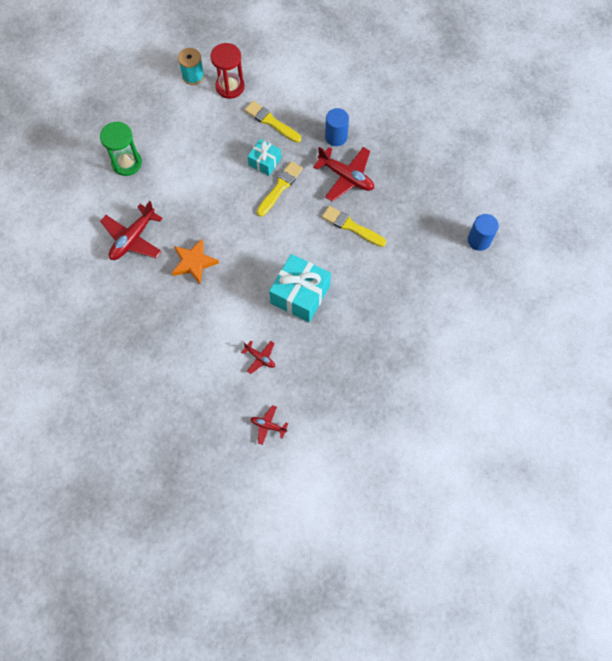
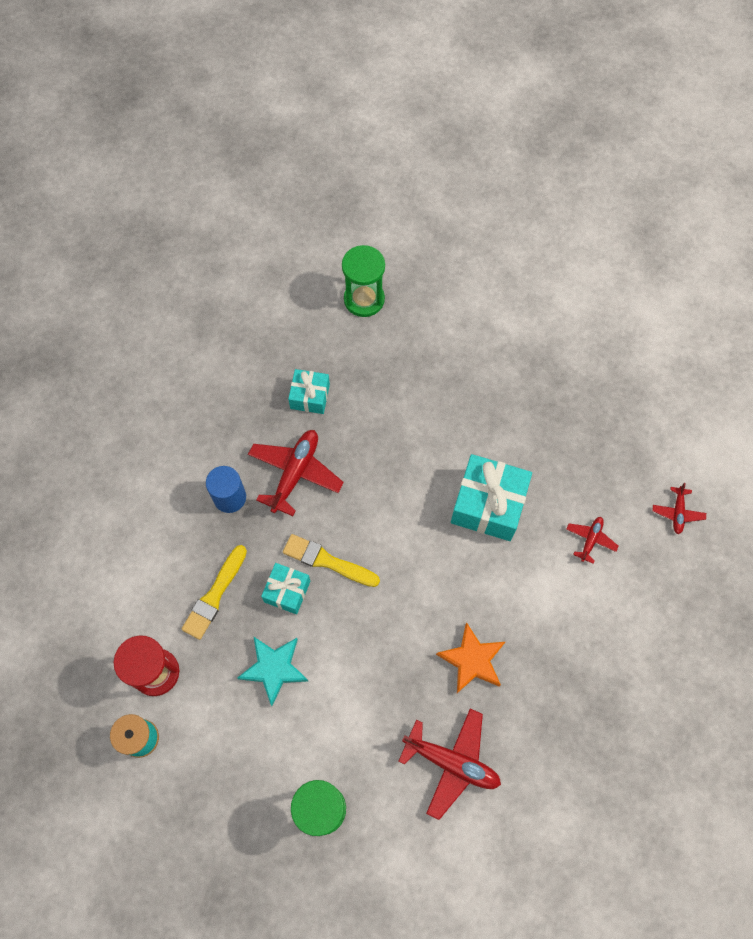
camera: 100 degrees left, 0 degrees up
yellow brush [322,206,386,247] -> none
blue cylinder [468,214,499,251] -> green hourglass [342,245,385,317]
none -> turquoise star [237,637,308,706]
none -> turquoise gift [288,369,330,414]

